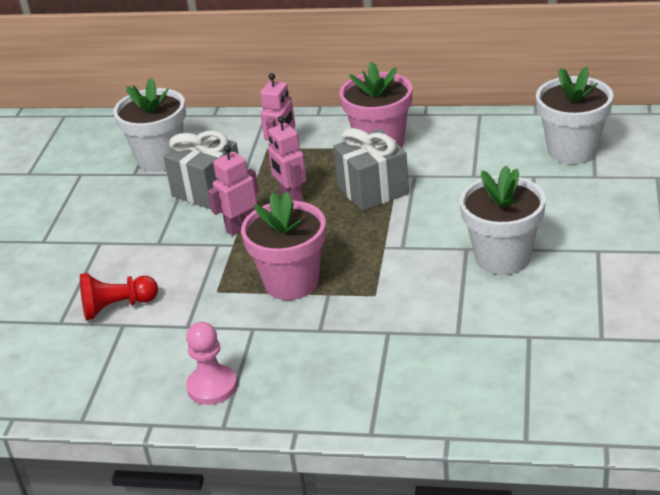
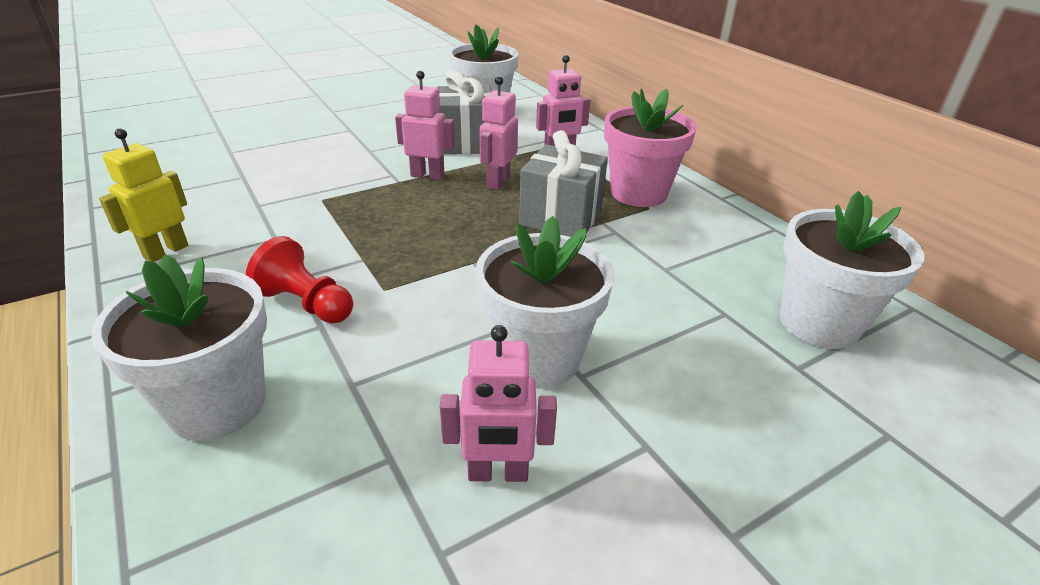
camera: 45 degrees right, 0 degrees up
red pawn [80,273,158,320] -> red pawn moved to [246,236,353,323]
pink pawn [186,322,237,405] -> yellow robot [99,128,188,262]
pink flower pot [241,192,326,300] -> none
none -> white flower pot [92,254,267,441]
none -> pink robot [440,325,557,482]

